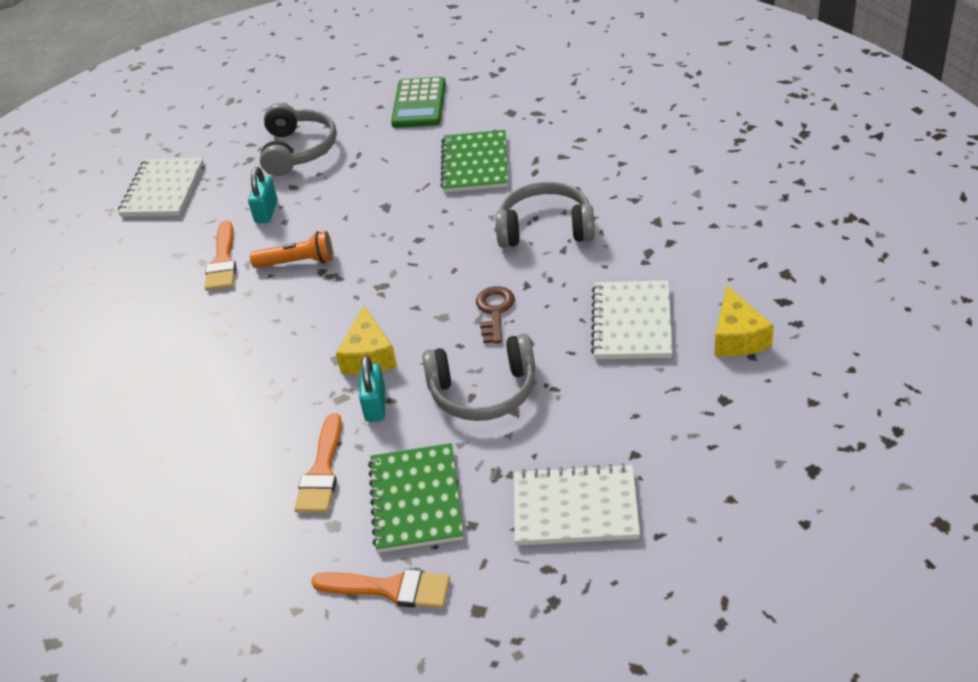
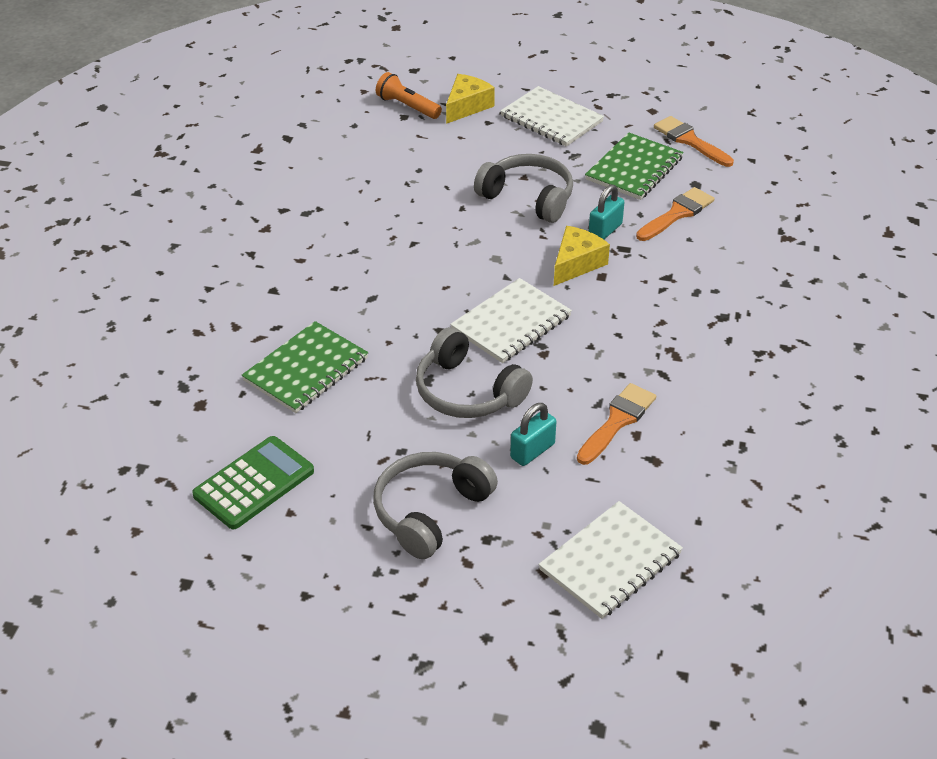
camera: 145 degrees left, 0 degrees up
orange flashlight [250,231,333,268] -> orange flashlight moved to [376,72,442,119]
brown key [476,286,515,344] -> none
grey headphones [496,182,595,248] -> grey headphones moved to [416,327,533,418]
white notebook [591,280,672,359] -> white notebook moved to [450,278,572,363]
yellow cheese [715,285,774,357] -> yellow cheese moved to [446,74,495,124]

